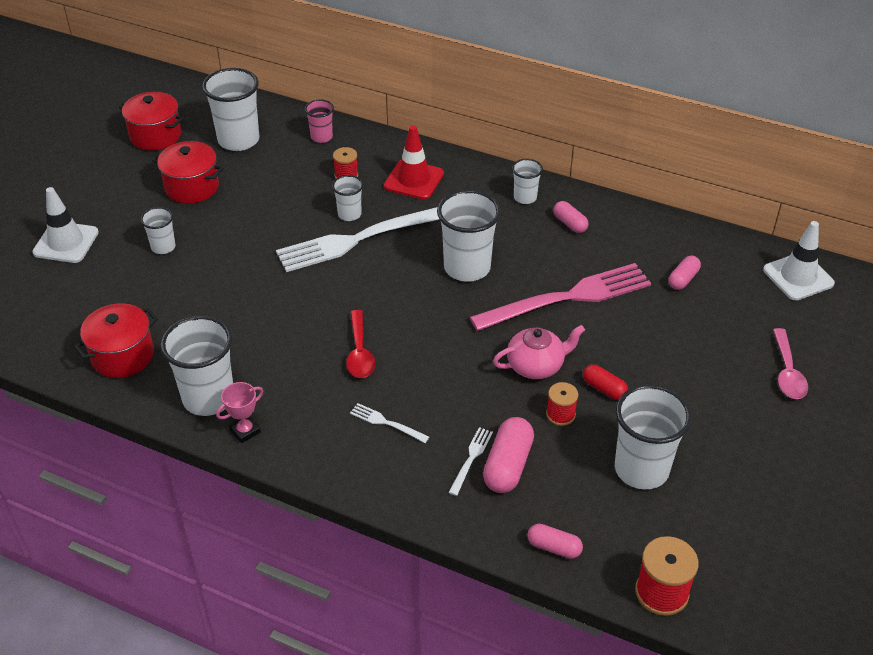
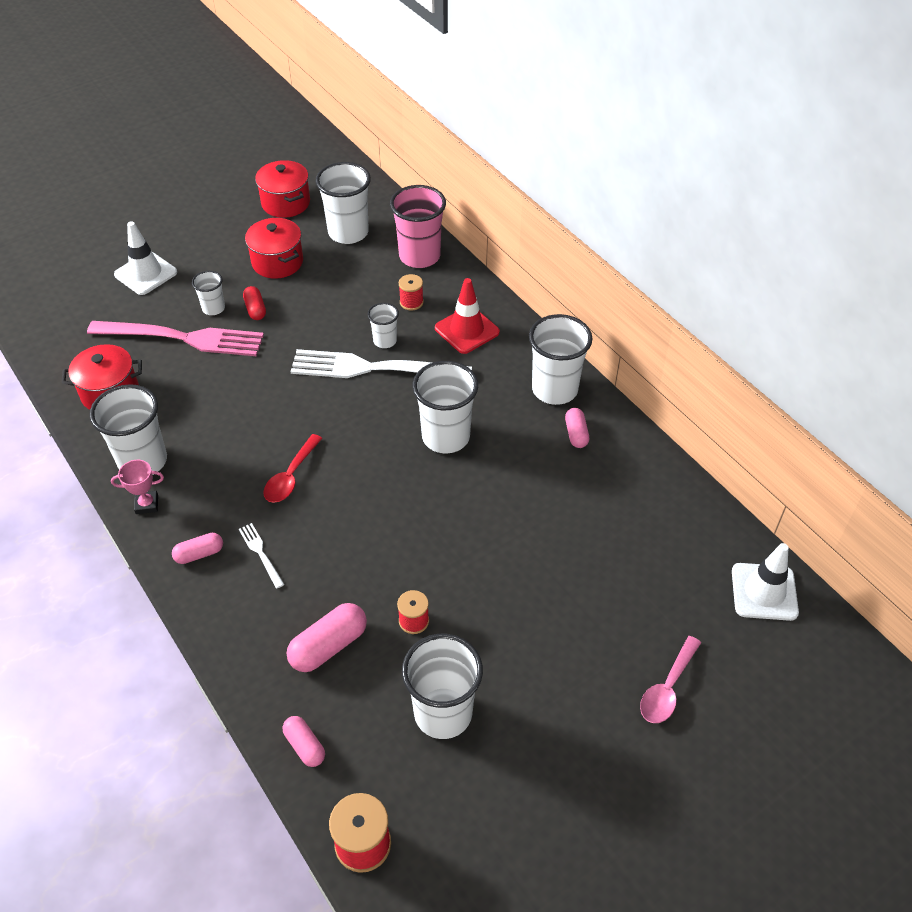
camera: 30 degrees right, 5 degrees up
pink cup [305,99,334,143] -> pink cup [390,185,446,268], size x1.89
white fork [448,427,493,496] -> none
pink fork [470,263,651,331] -> pink fork moved to [87,321,264,356]
pink teapot [493,325,585,379] -> none
white cup [512,159,543,204] -> white cup [529,314,592,405], size x1.89
red capsule [583,364,628,400] -> red capsule moved to [243,286,266,320]
pink capsule [668,256,701,290] -> pink capsule moved to [172,533,223,564]

